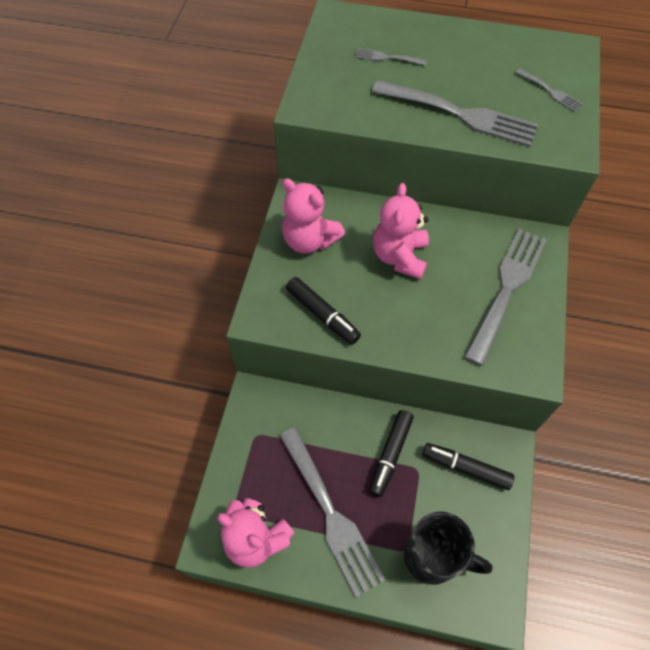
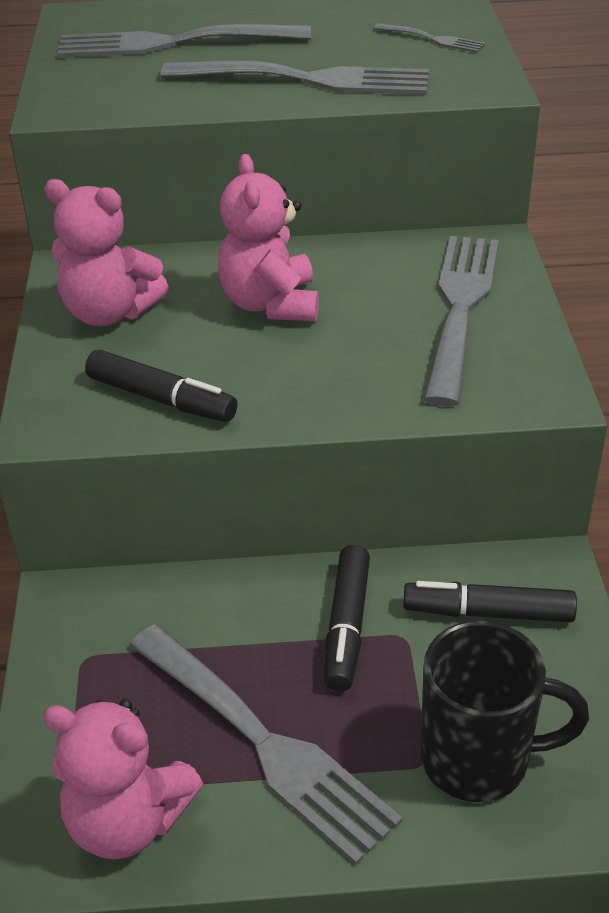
camera: 15 degrees left, 20 degrees down
grey fork [354,48,427,66] -> grey fork [57,24,311,58], size x2.19

